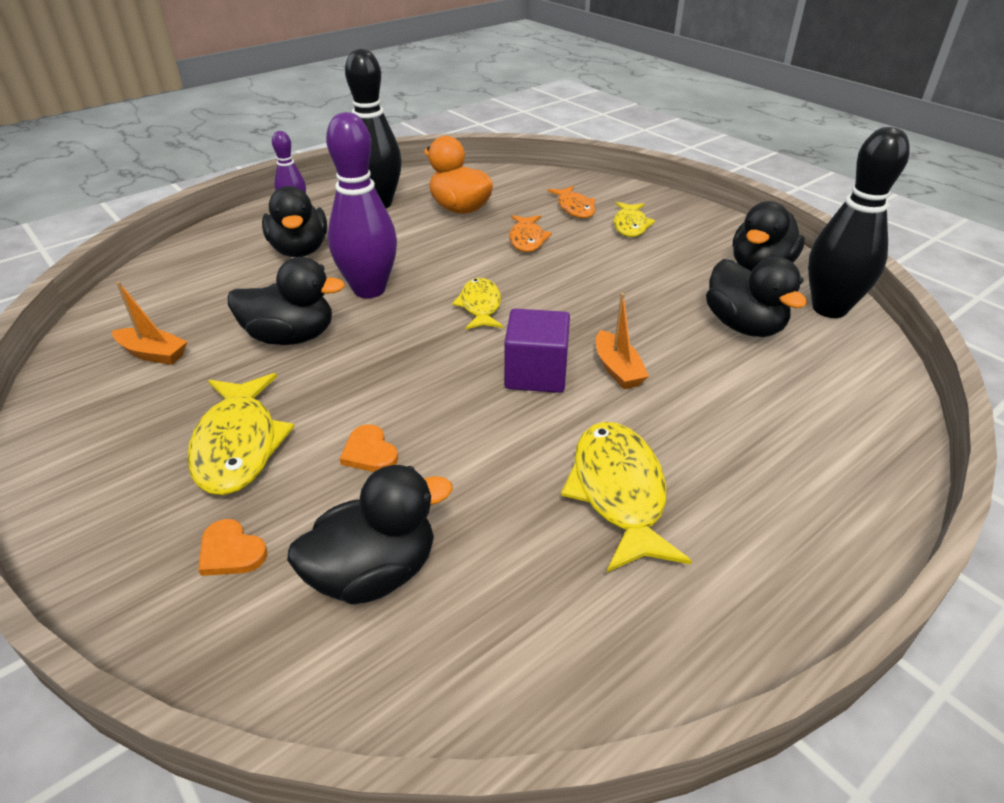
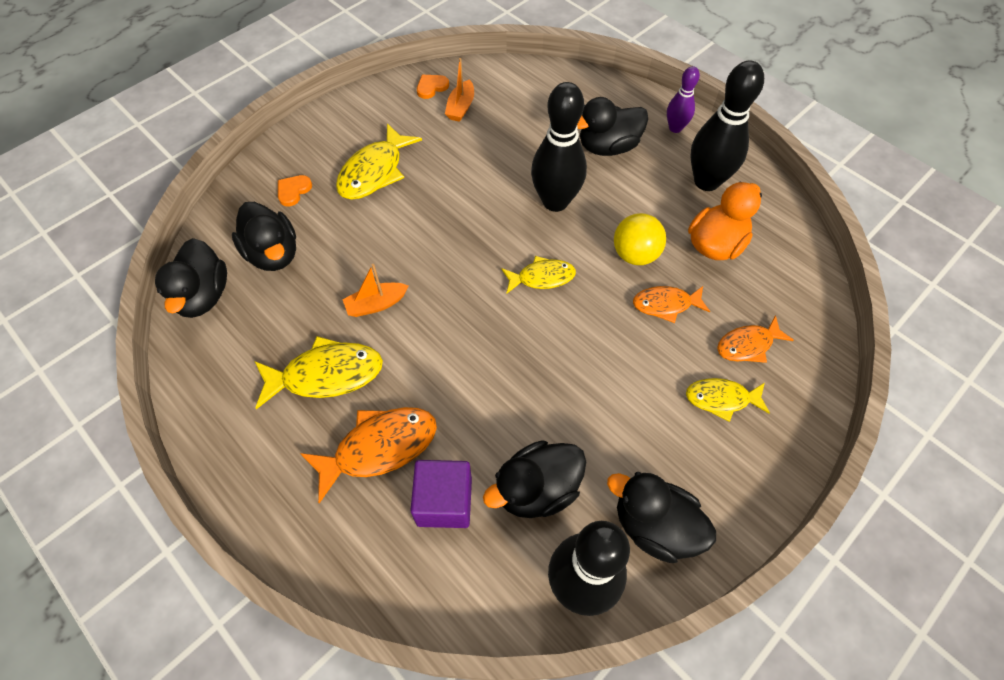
camera: 85 degrees right, 20 degrees up
yellow fish [187,373,295,495] -> yellow fish turned 45 degrees counterclockwise [336,123,422,200]
black duck [228,257,345,345] -> black duck moved to [155,238,227,318]
purple bowling pin [326,112,397,298] -> black bowling pin [531,82,587,212]
orange heart [340,424,398,472] -> orange heart moved to [417,75,449,99]
purple cube [504,309,570,393] -> purple cube moved to [410,460,472,528]
orange boat [596,293,649,389] -> orange boat moved to [342,264,408,317]
none -> orange fish [300,407,437,503]
none -> yellow ball [614,213,666,265]

